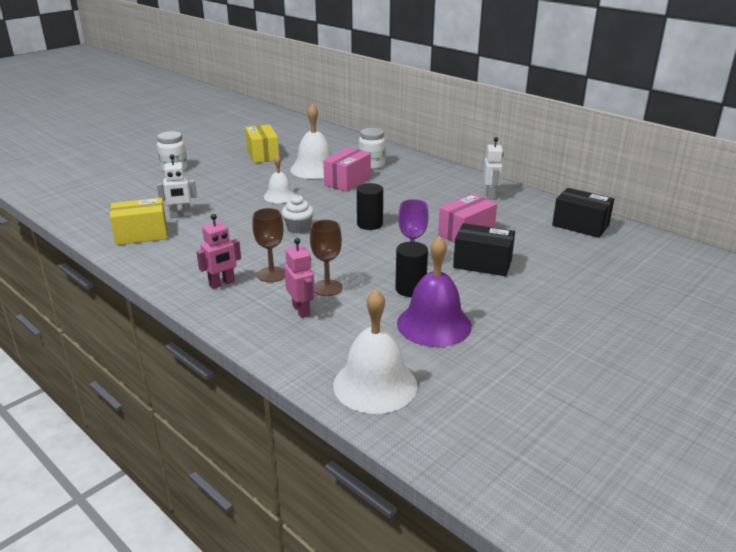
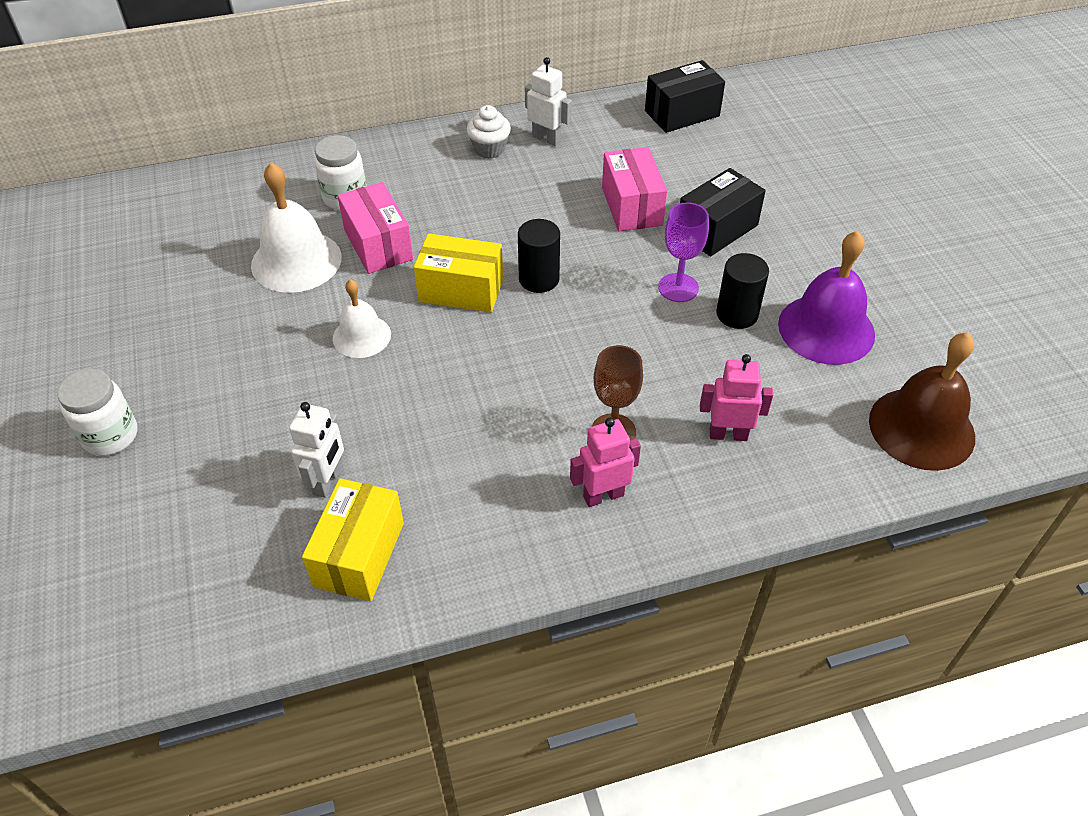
camera: 60 degrees left, 20 degrees up
pink robot [196,214,241,289] -> pink robot turned 105 degrees counterclockwise [570,417,641,507]
yellow box [245,124,279,163] -> yellow box moved to [414,234,503,313]
white cupcake [281,194,314,233] -> white cupcake moved to [467,105,511,159]
brown goblet [310,220,342,296] -> none
white bell [333,289,418,414] -> brown bell [869,332,975,471]

